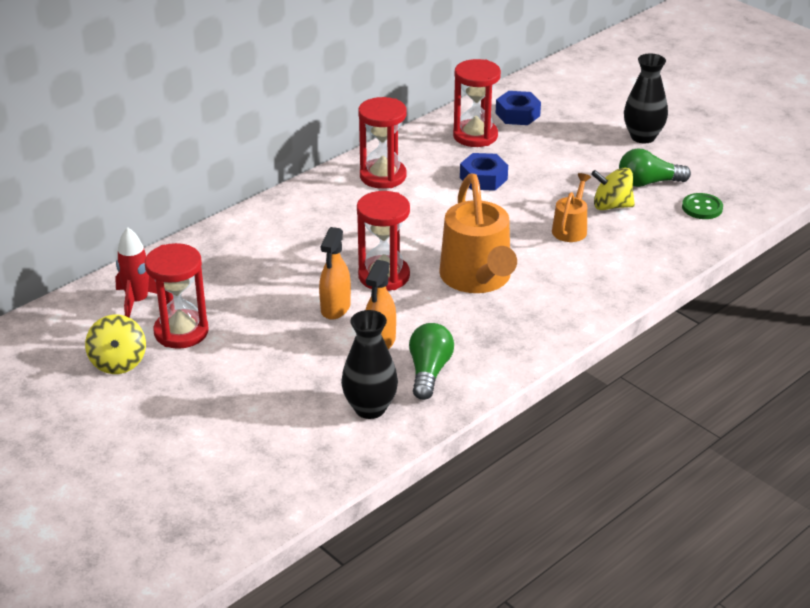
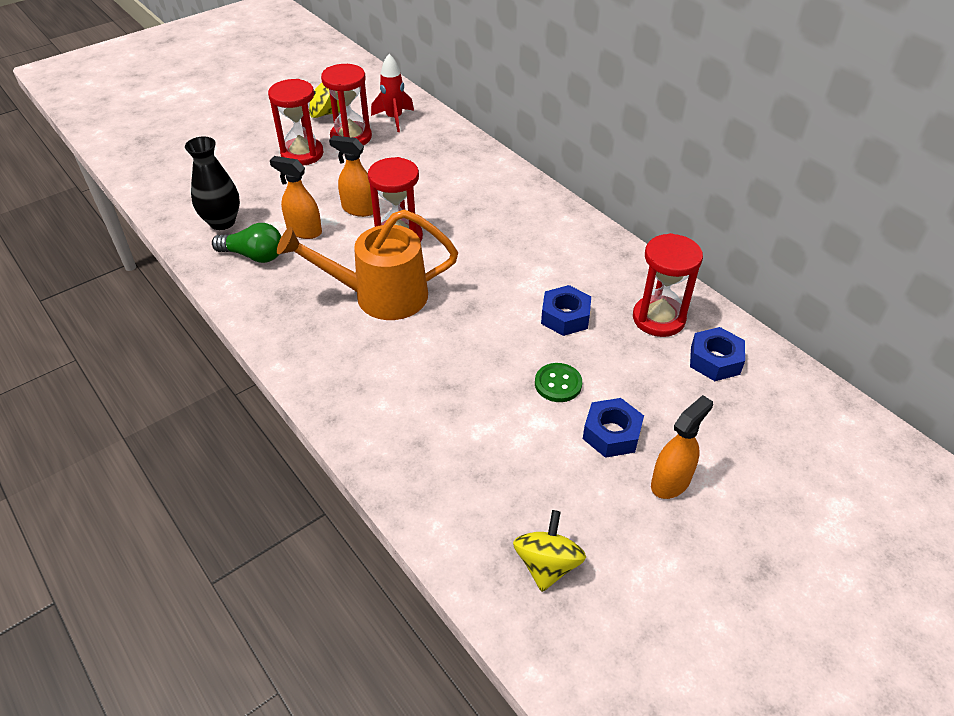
camera: 95 degrees right, 10 degrees up
red hourglass [358,97,407,189] -> red hourglass moved to [268,79,323,165]
orange watering can [552,173,591,242] -> none
yellow spinning top [591,167,635,210] -> yellow spinning top moved to [513,510,586,592]
green light bulb [619,149,691,187] -> none
black vase [624,54,668,143] -> orange spray bottle [651,395,713,499]
green button [682,193,723,219] -> green button moved to [535,363,582,402]
none -> blue nut [583,398,644,458]

